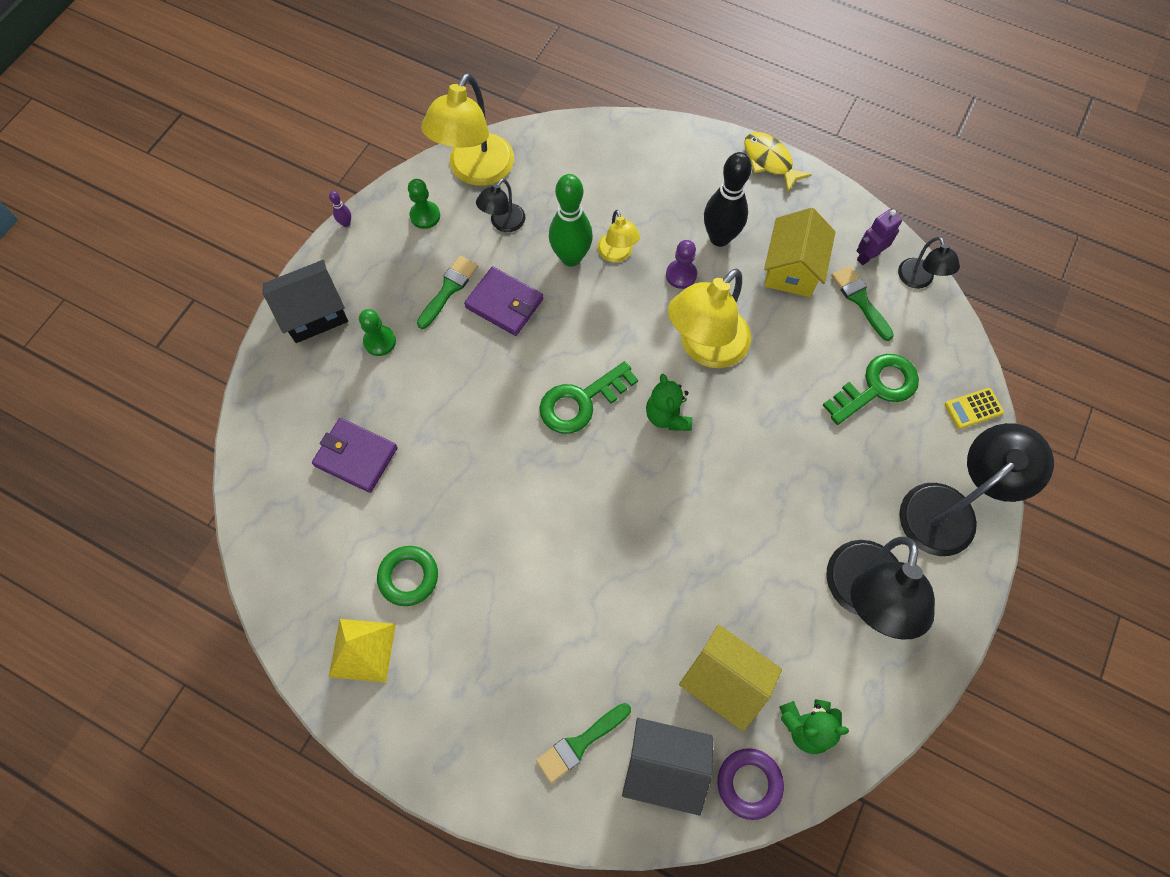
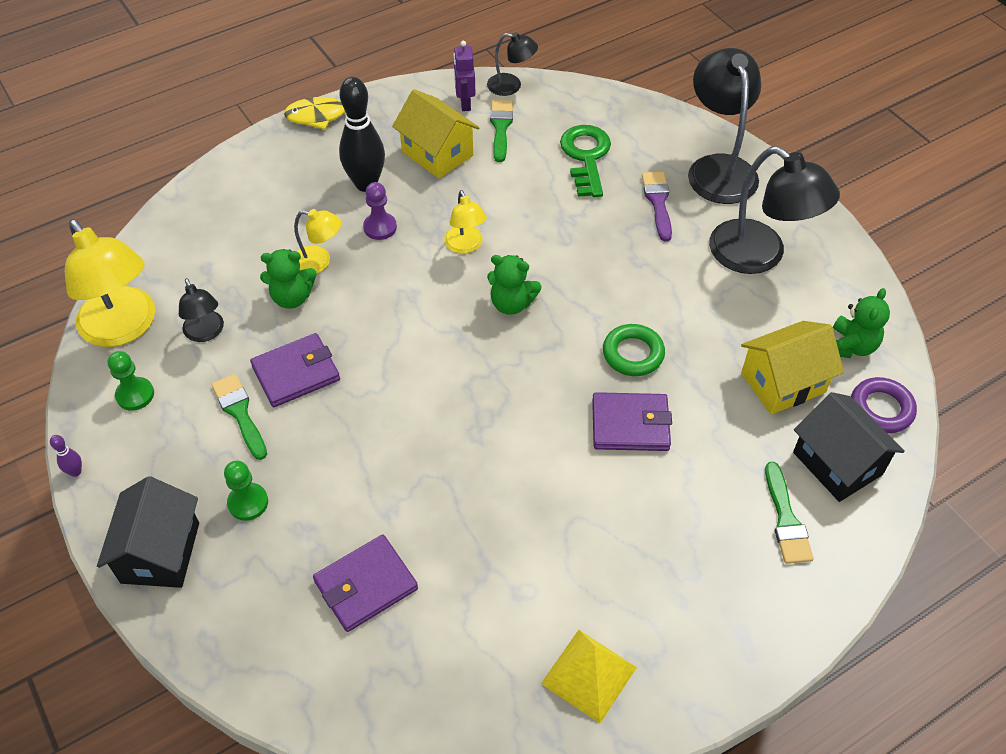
camera: 60 degrees left, 15 degrees down
green ring [377,546,438,606] -> green ring moved to [603,324,665,376]
green key [539,361,638,434] -> none
green bowling pin [549,174,593,267] -> green teddy bear [260,249,317,309]
black house [622,718,713,816] -> black house turned 75 degrees counterclockwise [793,392,905,502]
yellow lamp [668,269,751,368] -> yellow lamp [444,190,487,254], size x0.52
green brush [831,266,894,341] -> green brush turned 90 degrees clockwise [490,100,513,162]
yellow calculator [945,388,1004,429] -> none
none -> purple wallet [592,392,672,451]
none -> purple brush [642,172,672,242]

